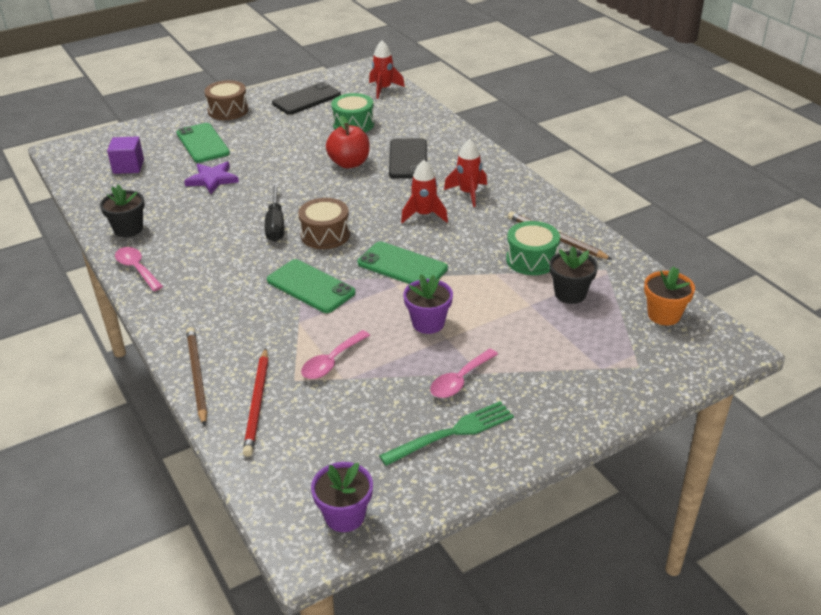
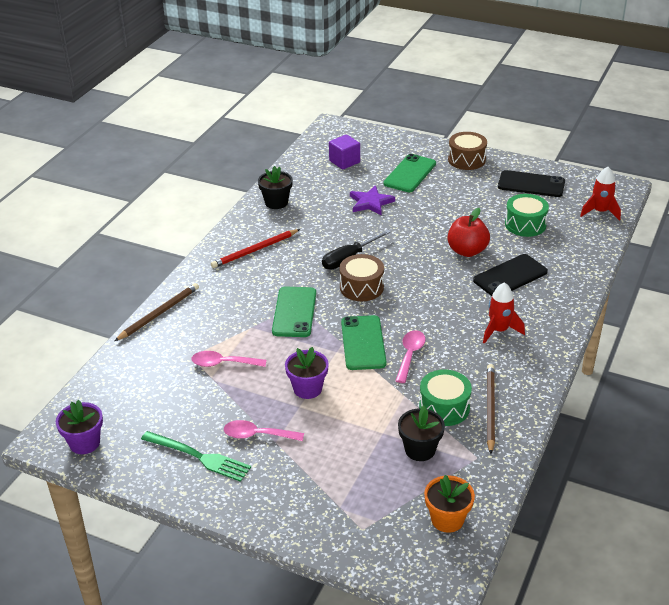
camera: 55 degrees right, 0 degrees up
pink spoon [115,247,163,291] -> pink spoon moved to [395,330,426,383]
red pencil [243,348,269,457] -> red pencil moved to [211,229,300,268]
red rocket [401,160,448,223] -> none

